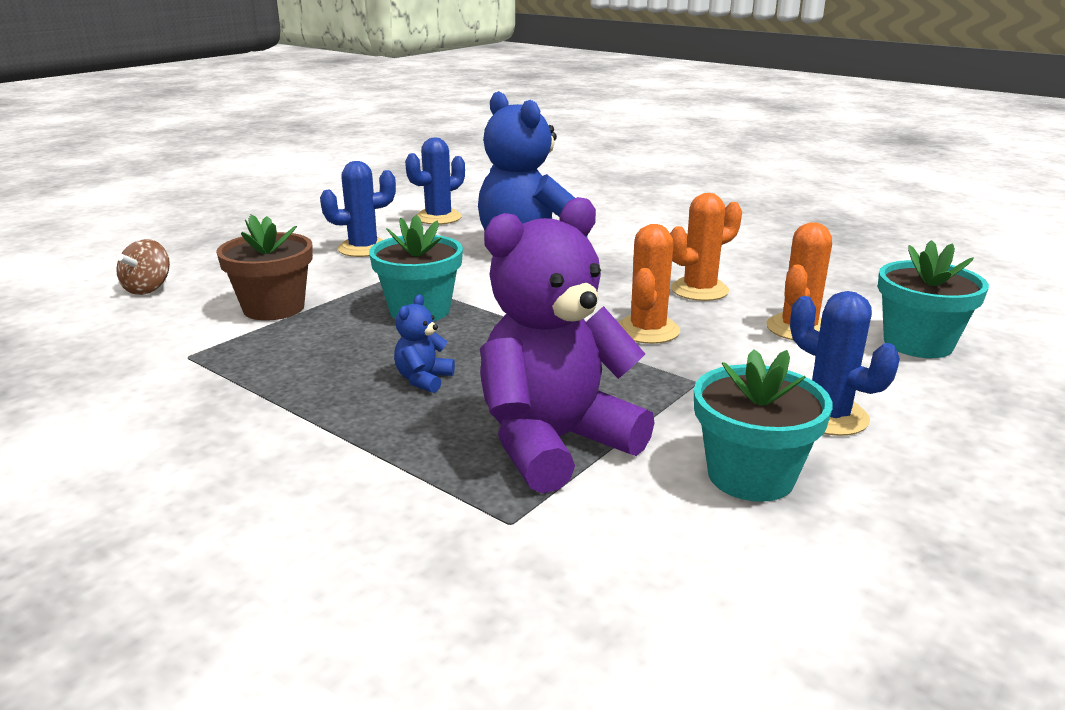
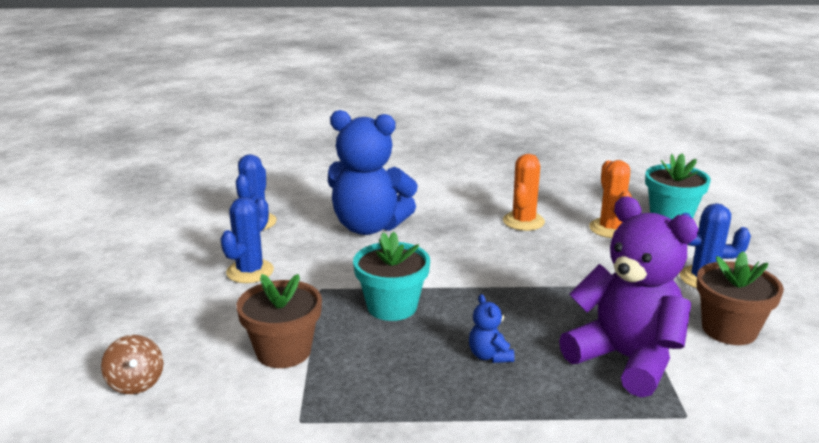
camera: 40 degrees left, 0 degrees up
purple teddy bear [480,197,654,494] -> purple teddy bear turned 120 degrees clockwise [559,196,698,397]
orange cactus [618,224,680,344] -> none
turquoise flower pot [694,349,832,502] -> brown flower pot [696,251,784,345]

